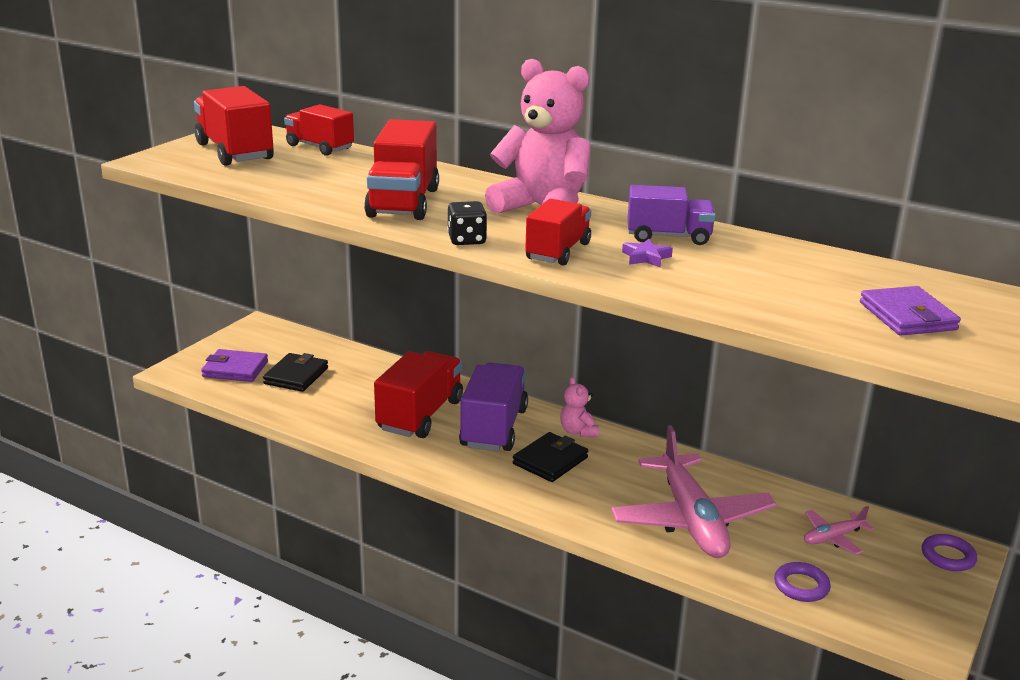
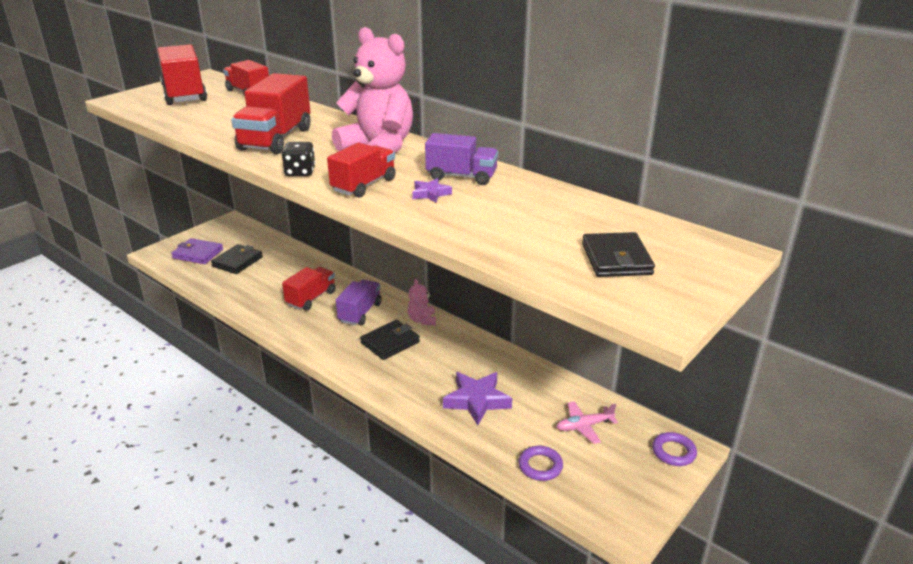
camera: 10 degrees right, 5 degrees up
red truck [374,351,463,438] -> red truck [282,267,336,311], size x0.66
purple truck [459,362,528,451] -> purple truck [336,280,382,325], size x0.66
pink plane [611,425,777,558] -> purple star [443,372,512,425]
purple wallet [860,286,961,336] -> black wallet [582,232,655,277]

